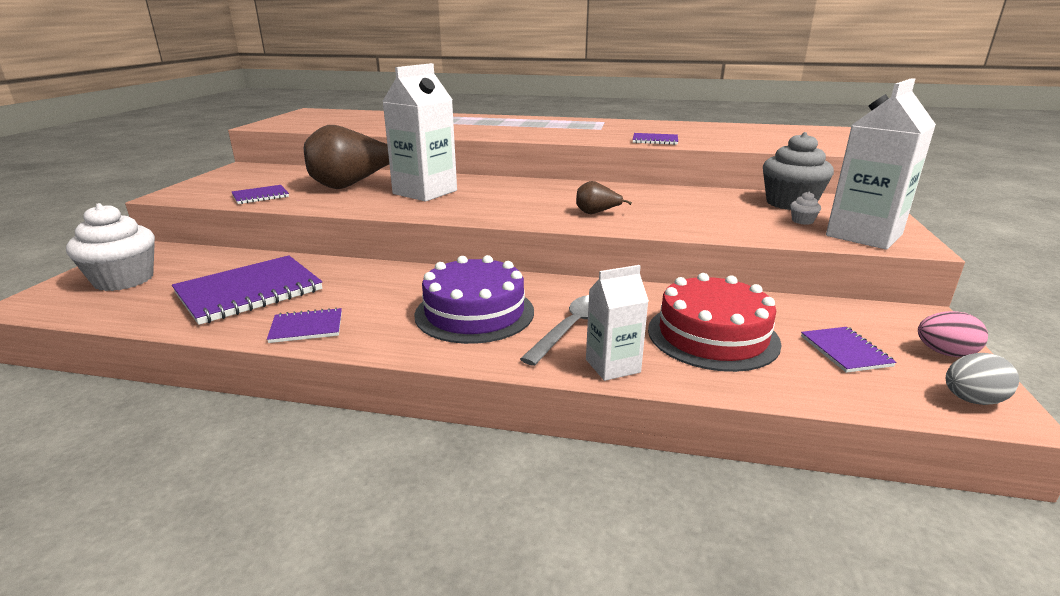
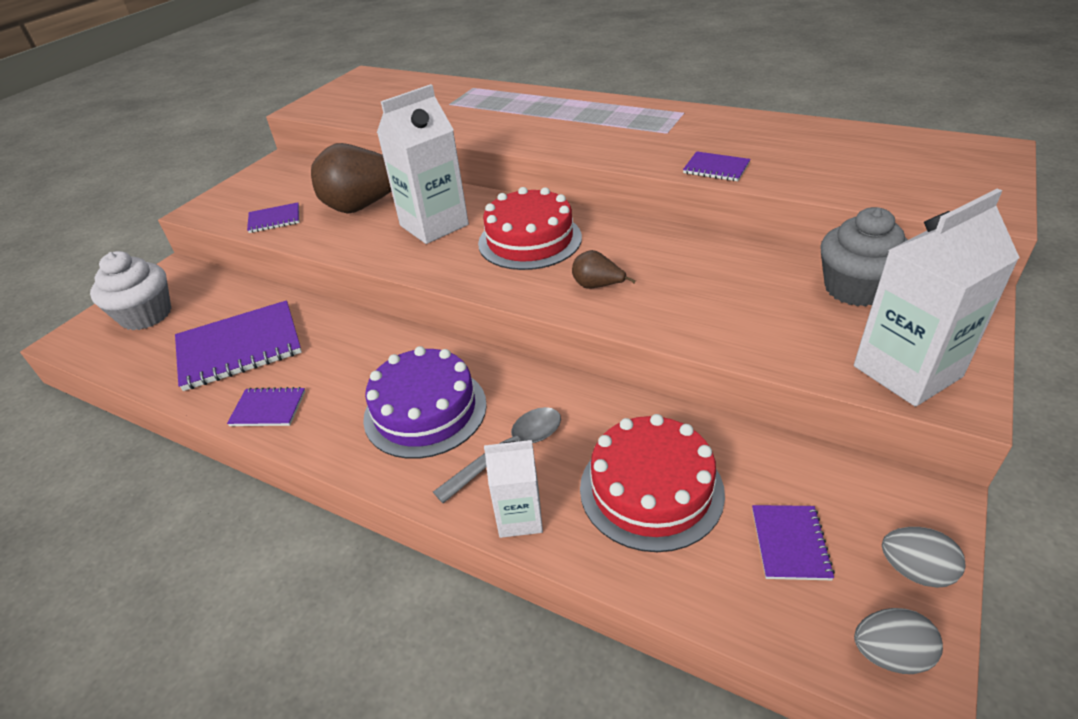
camera: 20 degrees right, 15 degrees up
white cupcake [791,191,821,225] -> none
pink egg [918,311,988,357] -> grey egg [882,527,966,588]
none -> red cake [478,187,582,270]

